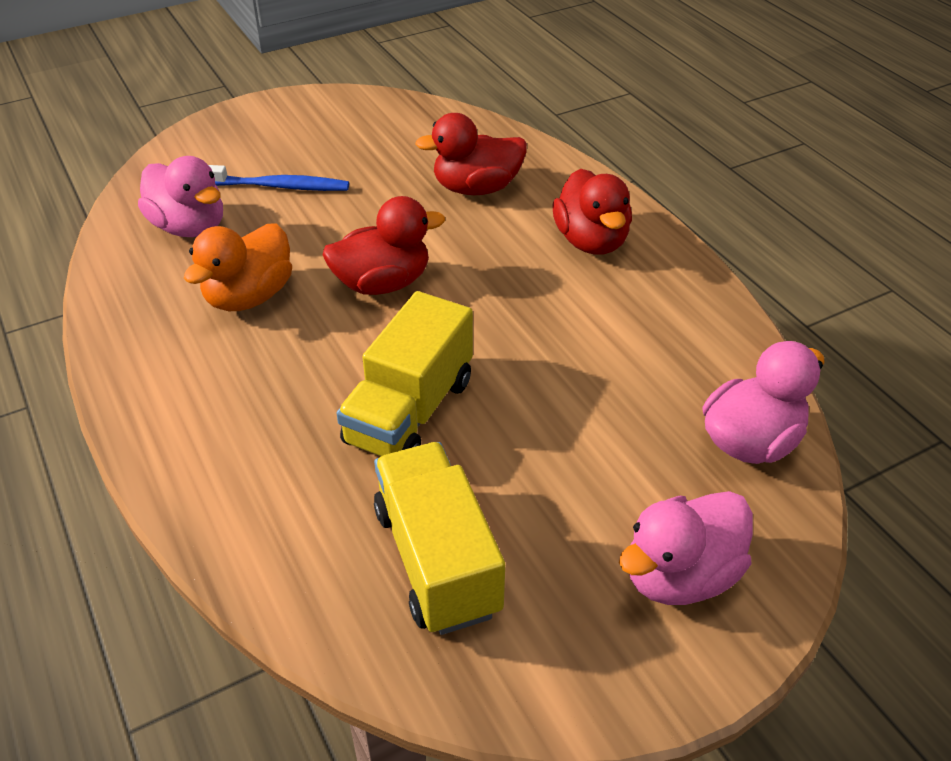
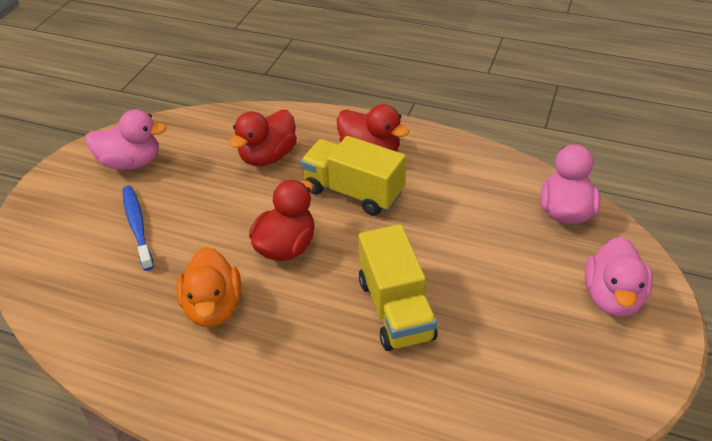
camera: 40 degrees left, 0 degrees up
pink duck [138,156,223,237] -> pink duck moved to [85,109,167,170]
blue toothbrush [209,165,349,191] -> blue toothbrush turned 75 degrees counterclockwise [122,186,154,271]
yellow truck [374,442,505,635] -> yellow truck moved to [300,136,406,216]

